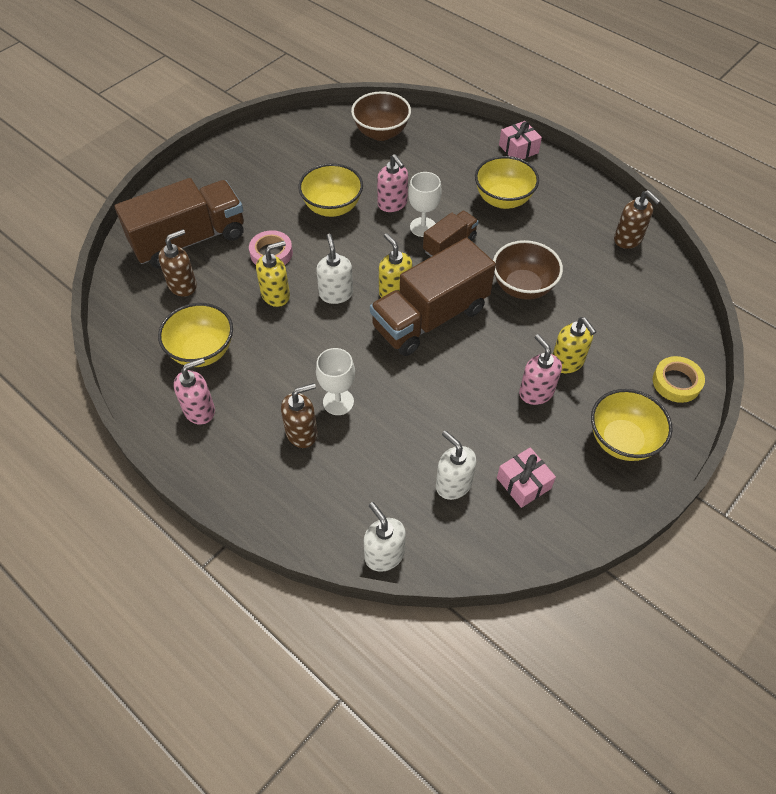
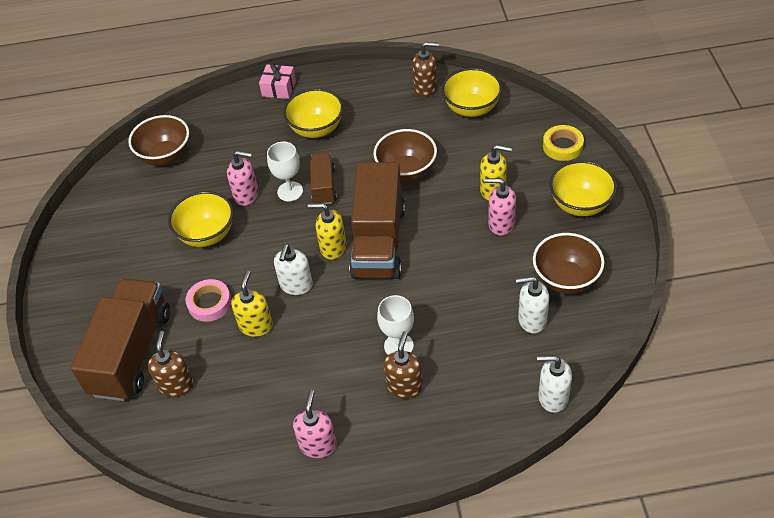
camera: 45 degrees left, 5 degrees down
yellow bowl [158,303,233,367] -> yellow bowl moved to [442,68,502,117]
white soap dispenser [316,234,353,304] -> white soap dispenser turned 105 degrees counterclockwise [274,244,313,295]
pink gift [497,447,556,508] -> brown bowl [533,233,604,294]

